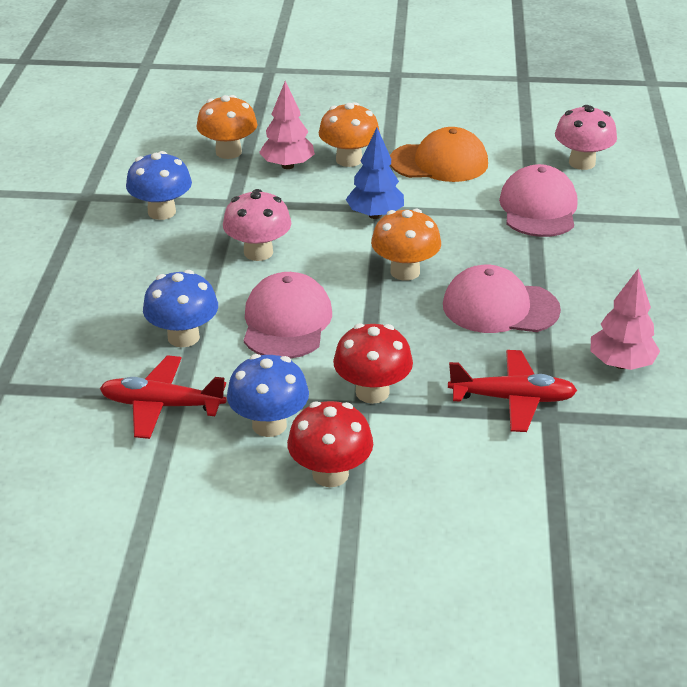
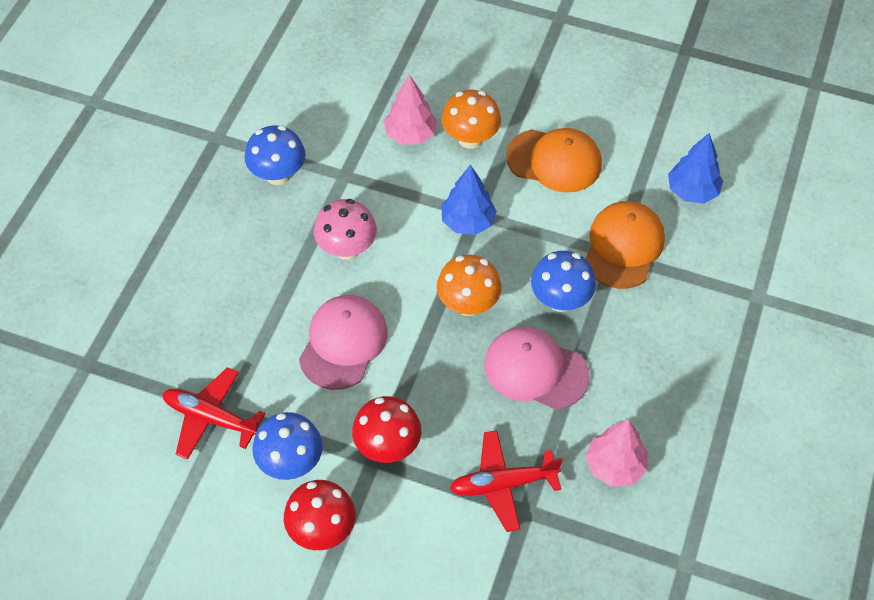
camera: 15 degrees right, 20 degrees up
blue mushroom [143,270,218,347] -> blue mushroom moved to [531,251,596,312]
orange mushroom [197,95,257,159] -> none
red plane [448,350,577,432] -> red plane turned 150 degrees clockwise [450,430,563,532]
pink cap [499,164,578,237] -> orange cap [585,201,665,289]
pink mushroom [555,105,617,170] -> blue tree [668,133,723,204]

